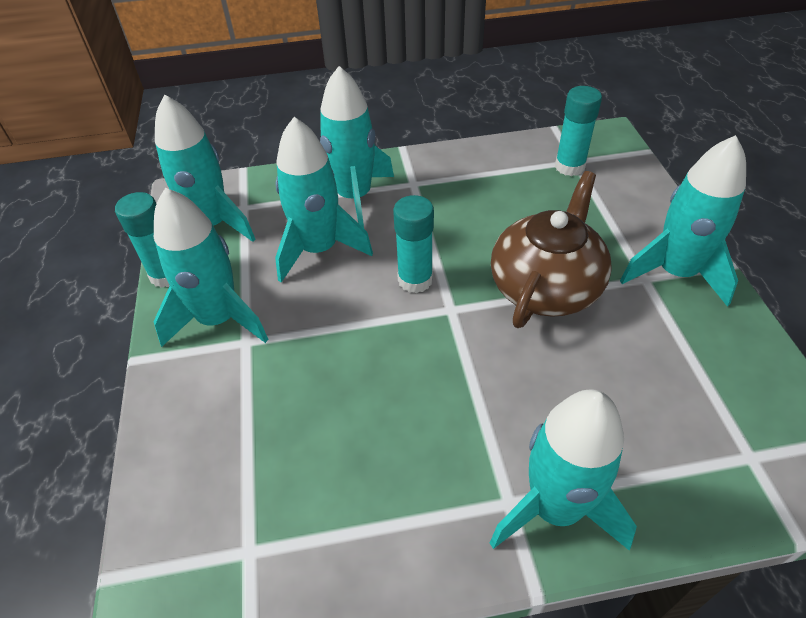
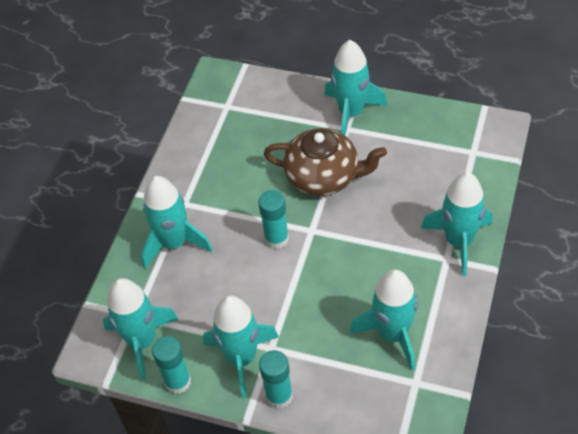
camera: 60 degrees left, 5 degrees up
turquoise rocket [275,117,373,283] -> turquoise rocket moved to [350,269,418,370]
brown teapot [491,171,612,328] -> brown teapot turned 135 degrees clockwise [264,128,387,196]
turquoise glue stick [555,86,602,176] -> turquoise glue stick moved to [259,350,293,409]

